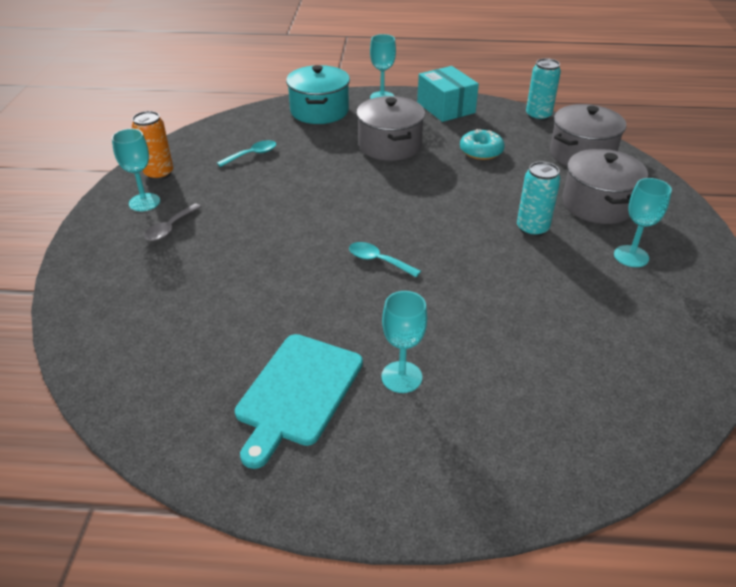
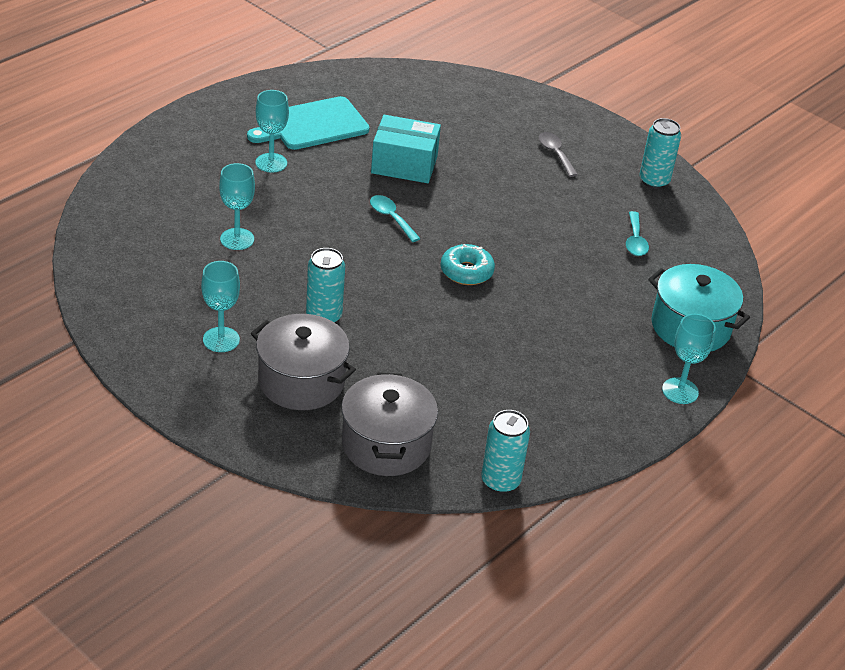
camera: 125 degrees right, 0 degrees up
turquoise goblet [112,128,160,211] -> turquoise goblet moved to [219,163,255,250]
orange can [132,111,173,180] -> turquoise can [639,118,681,189]
turquoise cutting board [235,334,363,469] -> turquoise cutting board turned 90 degrees counterclockwise [247,96,370,150]
turquoise spoon [349,242,421,277] -> turquoise spoon turned 105 degrees counterclockwise [370,195,421,242]
grey pot [356,96,425,161] -> none
turquoise box [417,66,479,122] -> turquoise box moved to [371,115,441,183]
turquoise donut [460,129,505,160] -> turquoise donut moved to [441,244,495,285]

